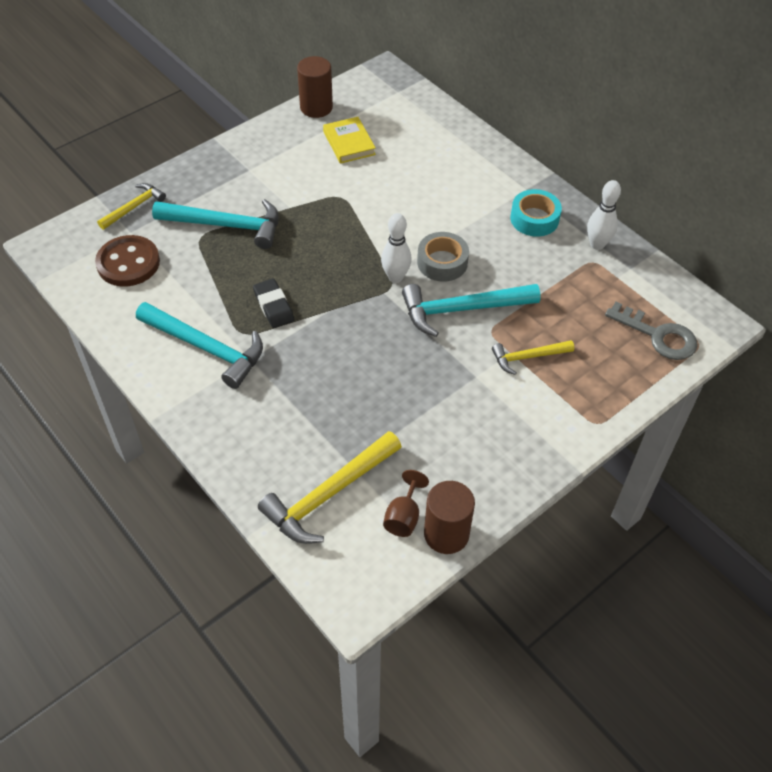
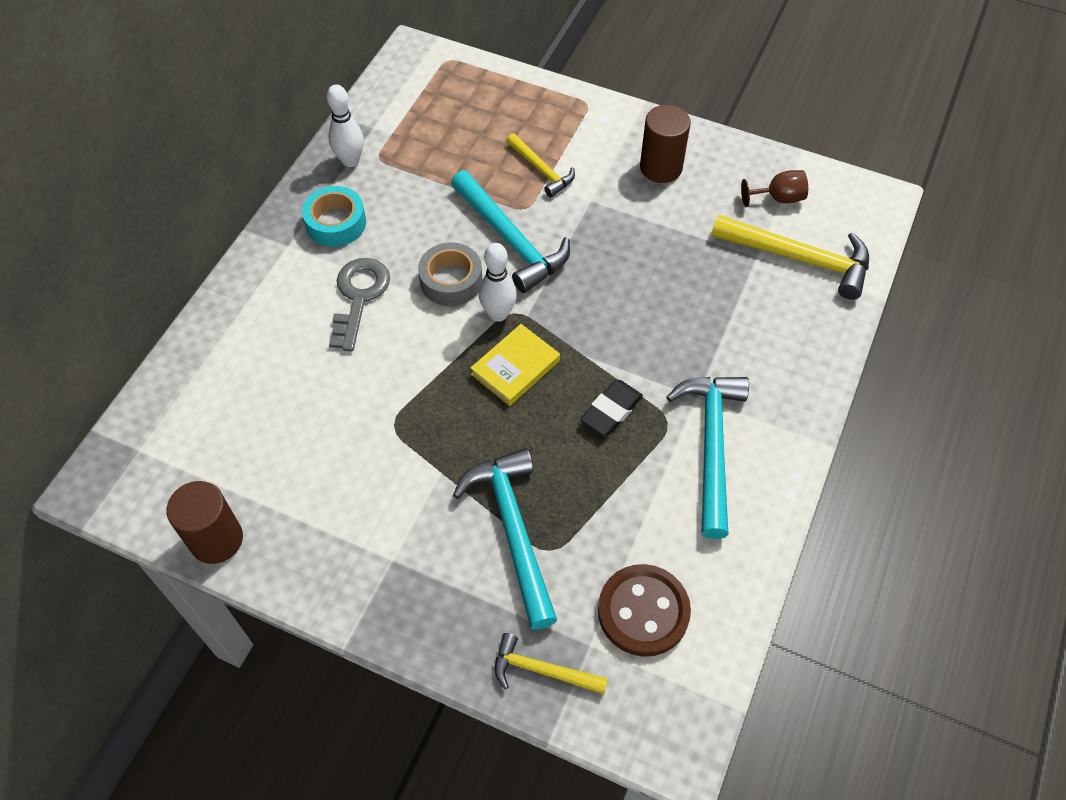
camera: 115 degrees left, 5 degrees up
yellow book [323,117,376,164] -> yellow book moved to [470,324,560,406]
brown cylinder [424,481,475,554] -> brown cylinder moved to [640,105,691,183]
grey key [605,302,698,360] -> grey key moved to [329,258,390,352]

